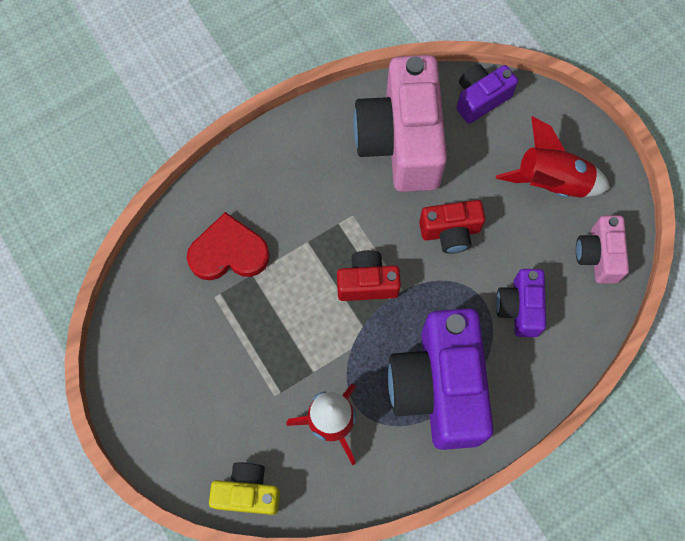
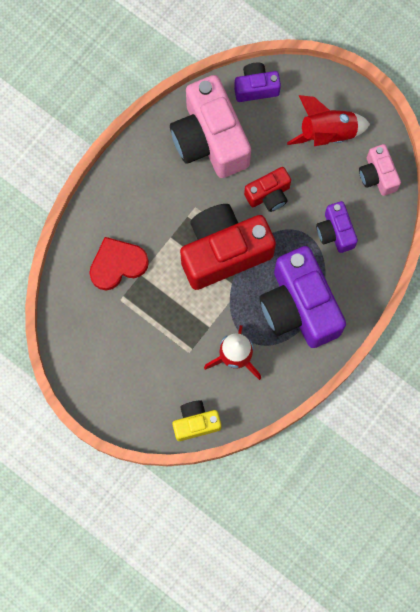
camera: 20 degrees left, 5 degrees up
red camera [337,250,401,301] -> red camera [180,204,276,290], size x1.97
purple camera [457,64,518,124] -> purple camera turned 45 degrees clockwise [234,62,281,102]

